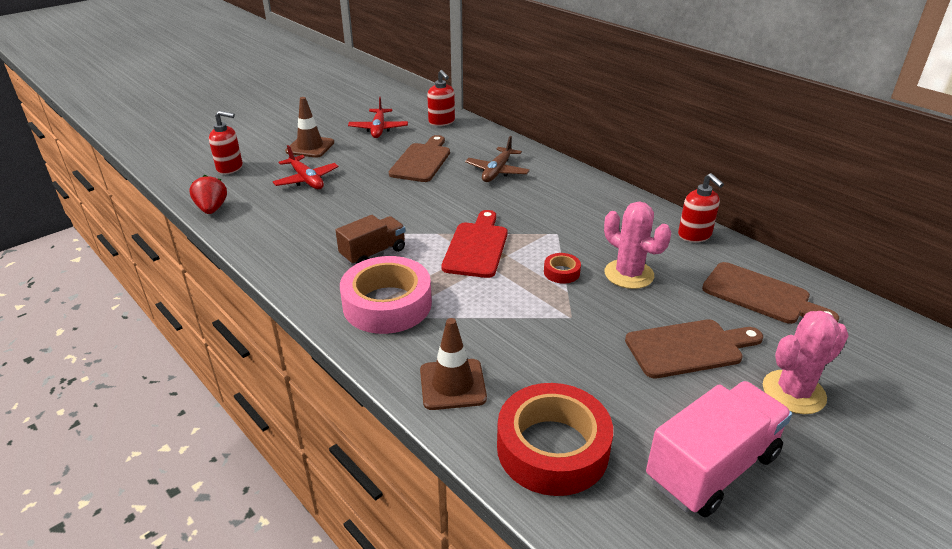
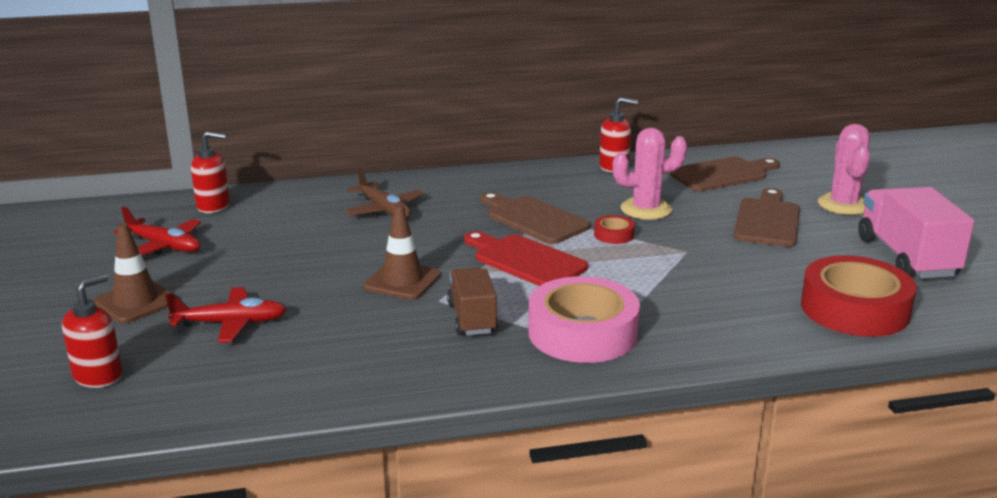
camera: 60 degrees left, 10 degrees down
red strawberry [189,175,227,214] -> none
brown cutting board [389,135,450,182] -> brown cutting board moved to [480,192,590,244]
brown traffic cone [420,318,487,410] -> brown traffic cone moved to [363,204,441,300]

